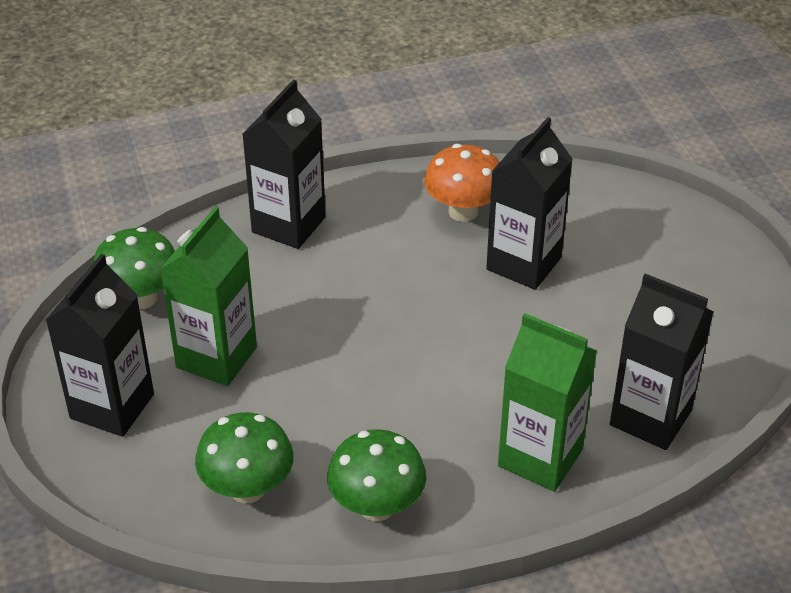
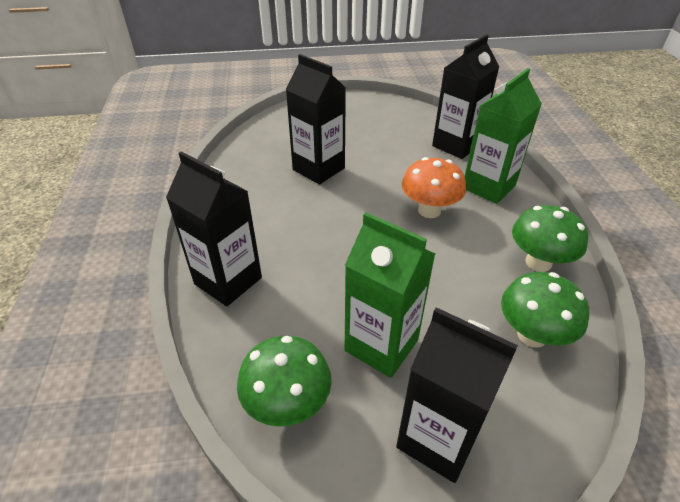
camera: 80 degrees left, 0 degrees up
orange mushroom [424,144,500,222] -> orange mushroom moved to [402,157,466,218]

